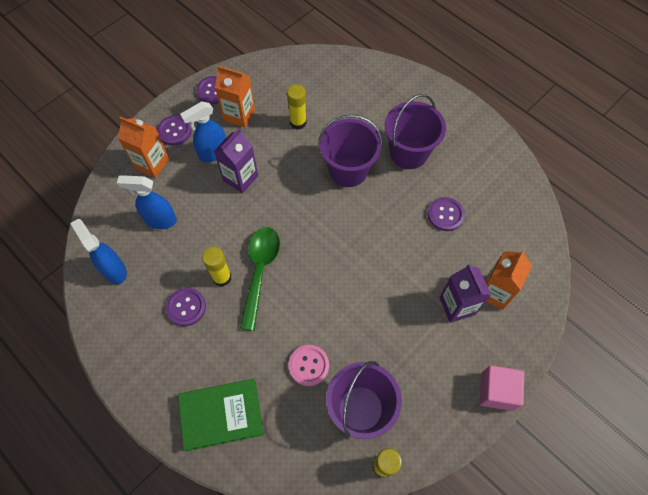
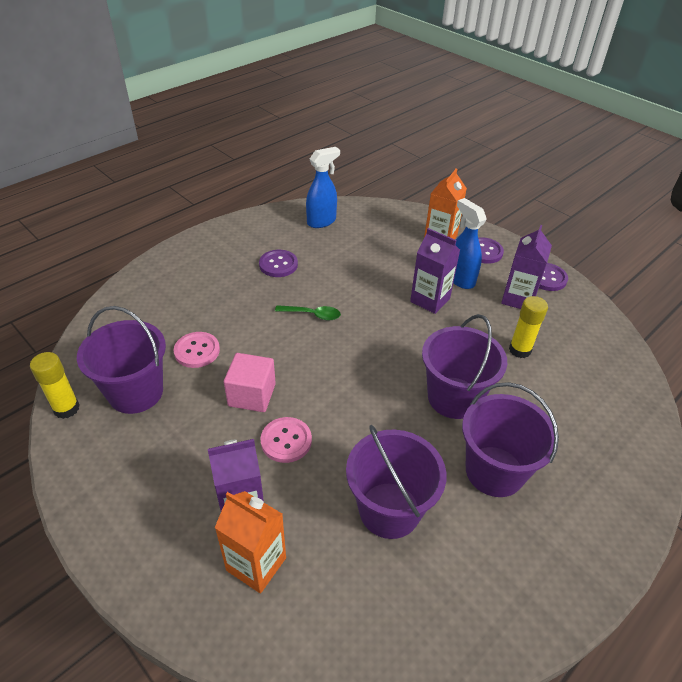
camera: 90 degrees right, 20 degrees down
blue spray bottle [117,175,177,229] -> none
green book [178,379,264,451] -> none
yellow glue stick [202,247,232,287] -> none
orange carton [215,66,255,128] -> purple carton [501,225,552,309]
green spoon [240,227,280,331] -> green spoon [275,305,341,321], size x0.56
purple button [428,197,465,231] -> purple bucket [346,425,446,539]
pink cube [480,365,524,411] -> pink cube moved to [224,353,276,412]
none -> pink button [260,417,312,463]

